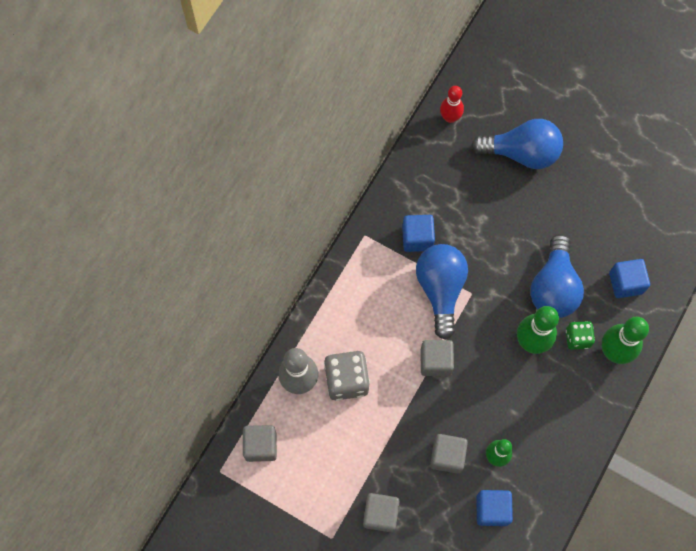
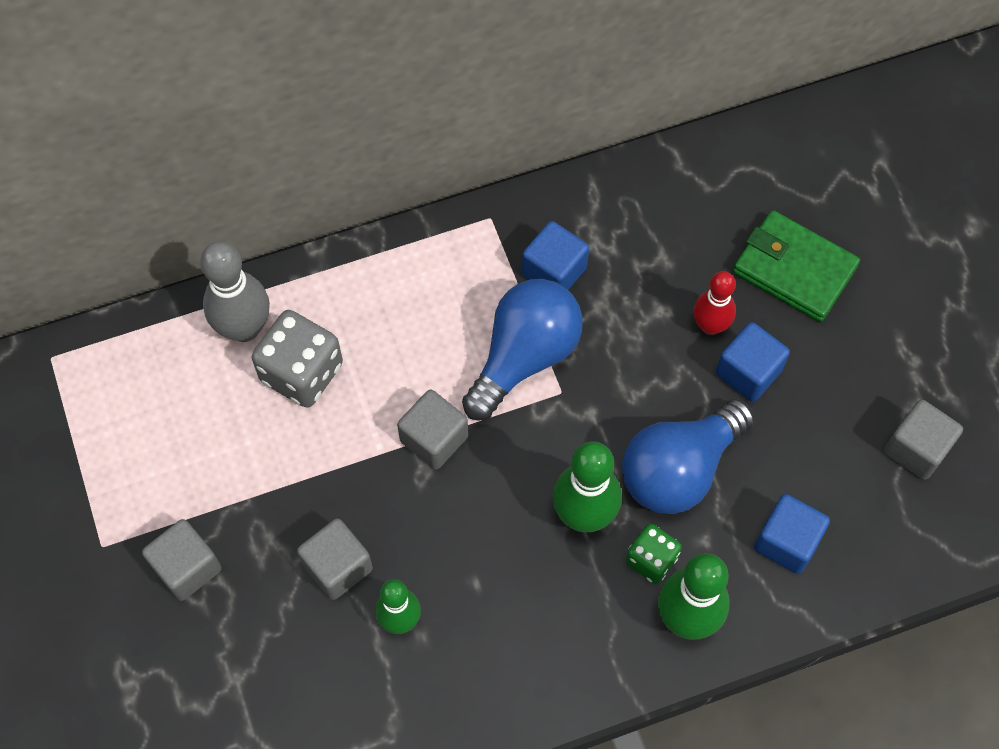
camera: 40 degrees right, 5 degrees down
grey cube [243,425,277,462] -> grey cube moved to [884,400,963,480]
red bowling pin [440,86,464,123] -> red bowling pin moved to [693,271,736,335]
blue light bulb [471,119,563,169] -> green wallet [733,210,860,322]
blue cube [476,490,513,526] -> blue cube moved to [716,322,790,402]

